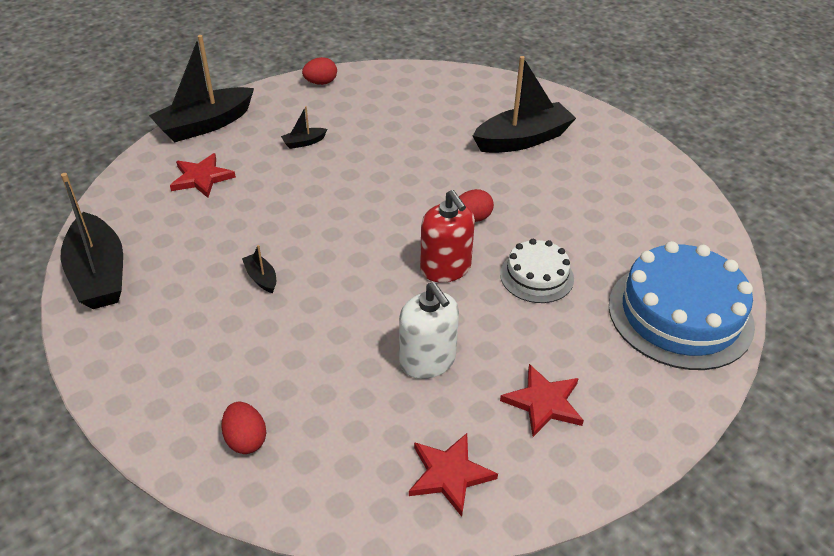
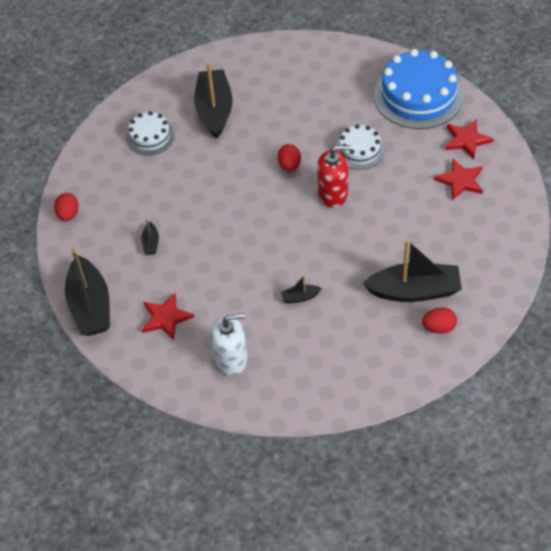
camera: 65 degrees left, 10 degrees up
black boat [60,173,123,309] -> black boat moved to [362,240,462,302]
white soap dispenser [399,282,459,379] -> white soap dispenser moved to [211,313,248,376]
red star [409,433,498,517] -> red star moved to [445,119,493,159]
none -> white cake [126,111,175,155]

